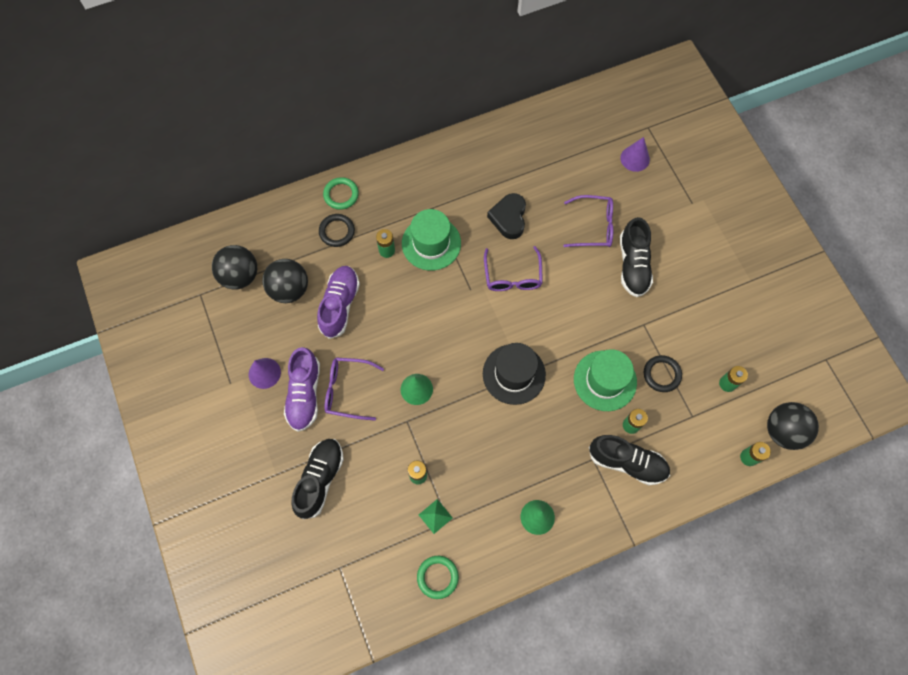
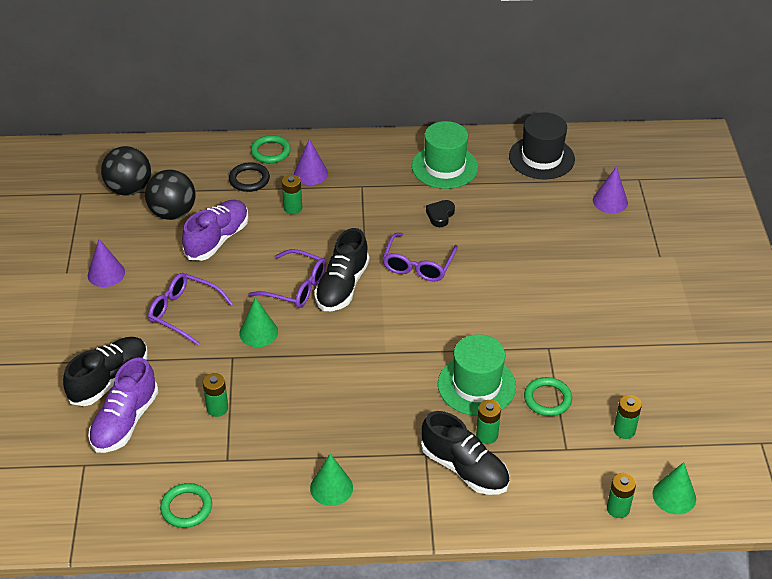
camera: 20 degrees right, 25 degrees down
purple shoe [284,347,320,432] -> purple shoe moved to [88,357,158,453]
green hat [402,209,461,271] -> green hat moved to [412,121,478,189]
green pyramid [419,499,453,534] -> none
black hat [483,343,546,405] -> black hat moved to [509,112,575,179]
black heart [487,193,526,239] -> black heart [426,200,455,227], size x0.62
purple glasses [563,195,613,247] -> purple glasses moved to [248,249,326,308]
black shoe [620,217,653,297] -> black shoe moved to [314,228,369,311]
black ring [644,355,682,392] -> green ring [524,377,572,416]
black ball [767,402,819,450] -> green cone [653,462,696,515]
none -> purple cone [294,139,328,185]

